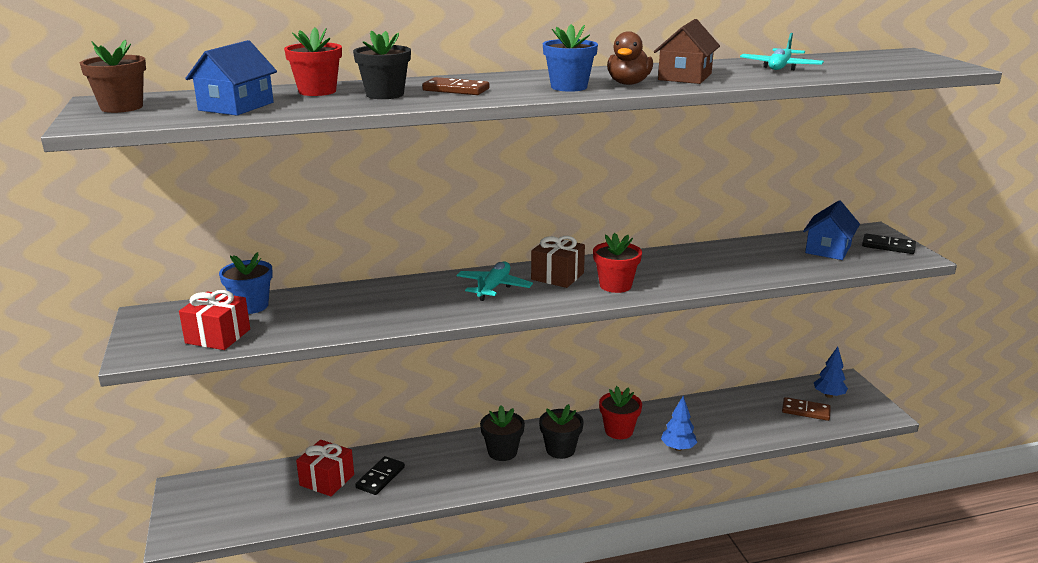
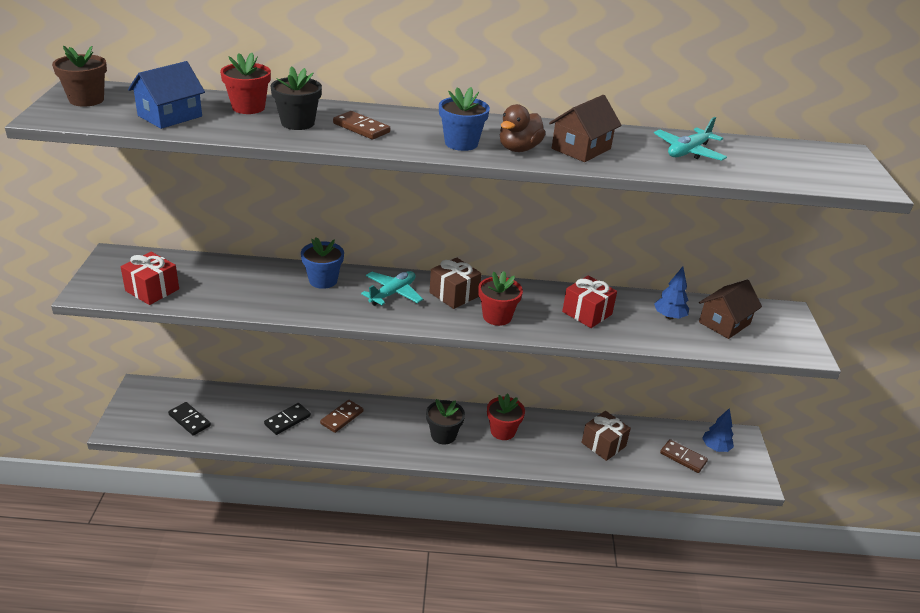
camera: 15 degrees right, 10 degrees up
blue flower pot [219,252,273,314] -> blue flower pot moved to [301,237,344,289]
red gift [296,440,354,496] -> red gift moved to [562,276,617,328]
black flower pot [480,405,525,461] -> none
blue tree [661,396,697,451] -> blue tree moved to [654,267,689,319]
blue house [803,200,860,260] -> brown house [699,280,762,339]
black domino [862,234,916,254] -> black domino moved to [168,402,211,436]
none -> brown domino [320,400,364,433]
none -> brown gift [582,411,631,461]

